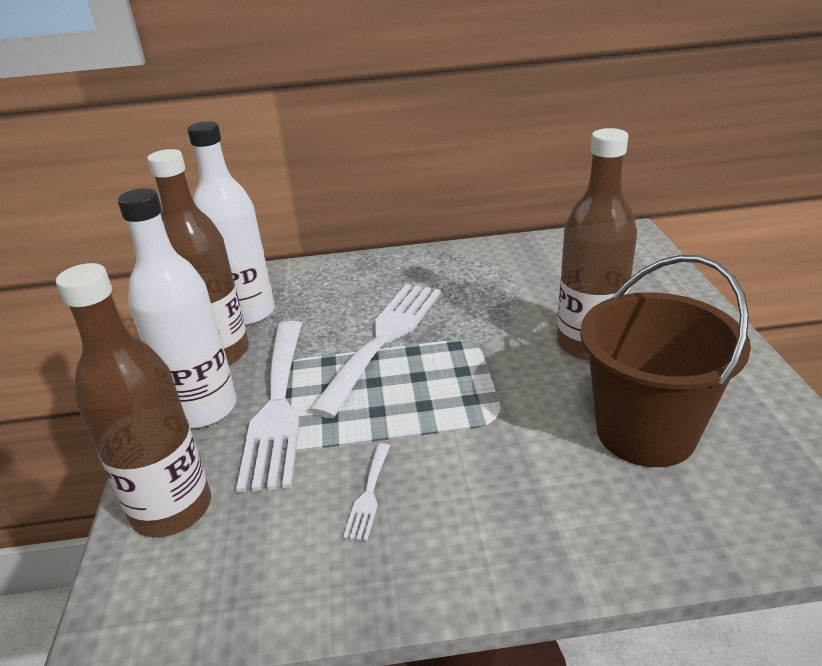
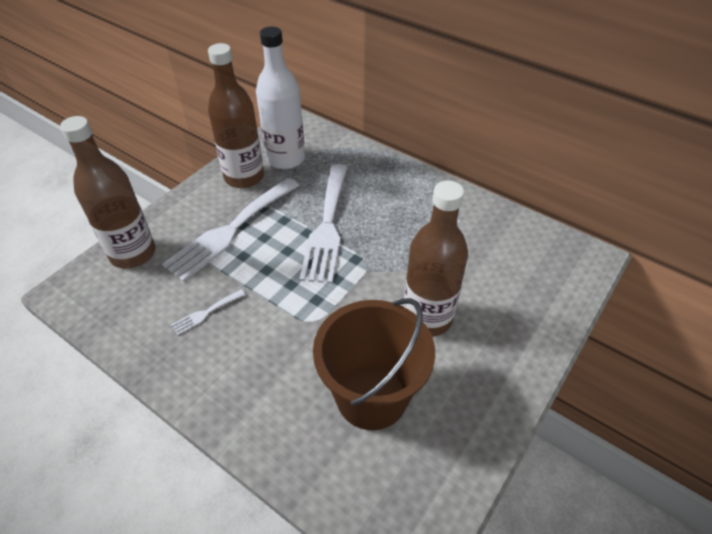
camera: 40 degrees right, 15 degrees up
white bottle [118,188,237,428] -> none
white fork [309,284,441,418] -> white fork turned 120 degrees clockwise [299,164,348,284]

